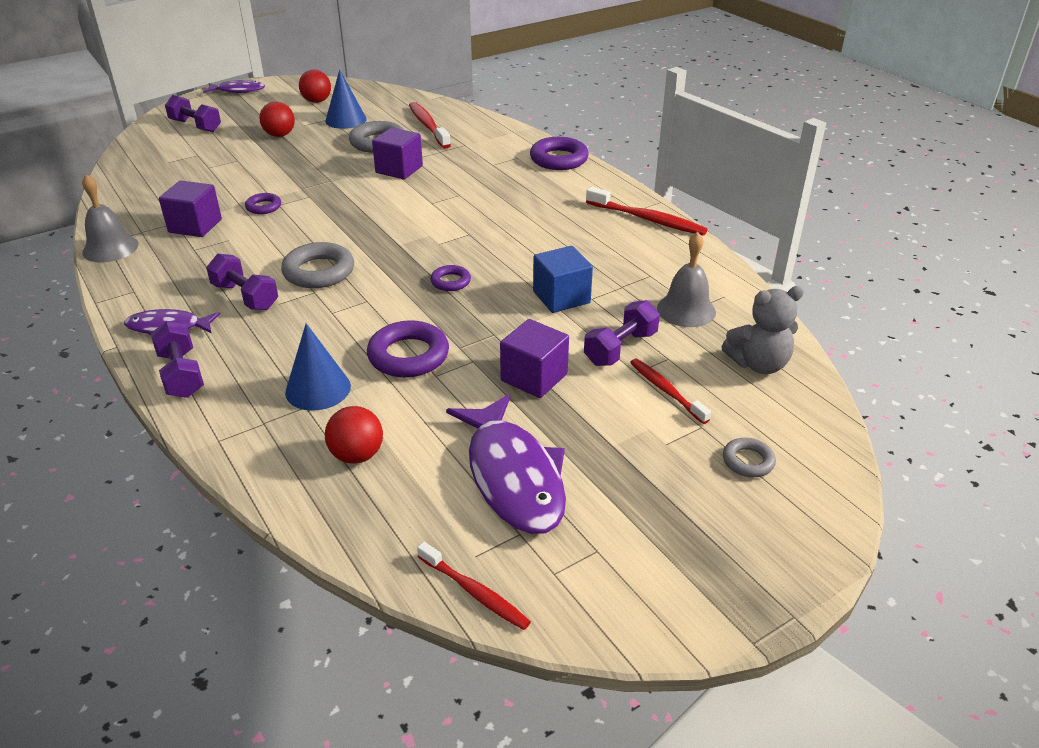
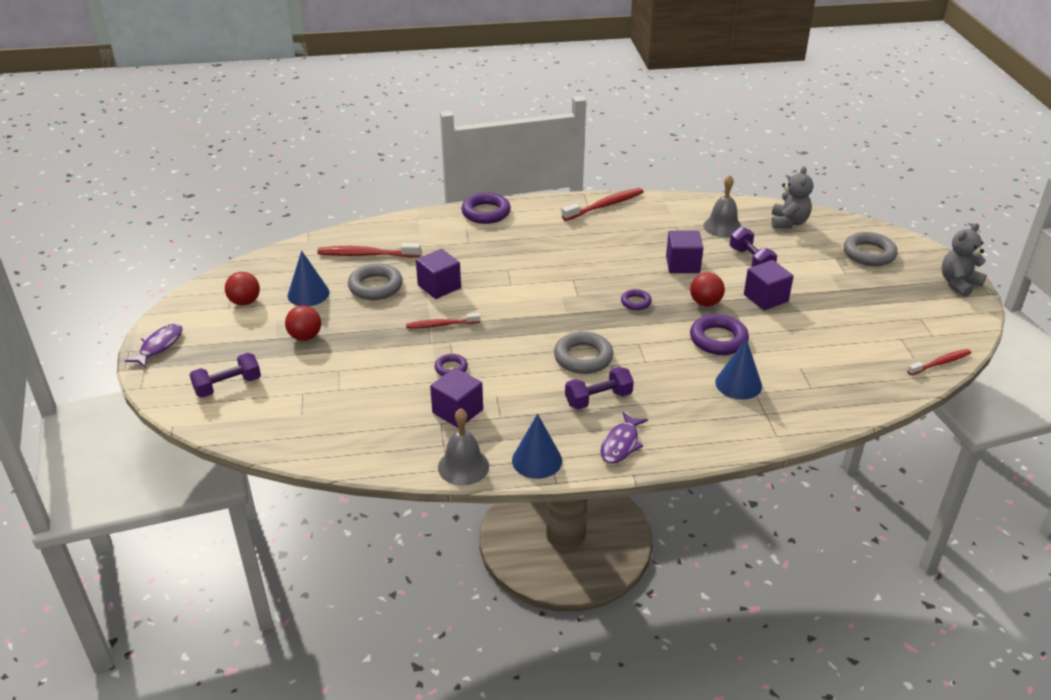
camera: 65 degrees left, 0 degrees up
purple dumbbell [151,321,204,398] -> none
red ball [325,406,383,464] -> red ball moved to [690,273,725,306]
purple fish [446,394,566,534] -> none
blue cube [533,246,593,313] -> purple cube [666,231,703,273]
red toothbrush [630,359,711,424] -> red toothbrush moved to [406,313,480,329]
grey ring [723,438,776,477] -> grey ring [844,232,898,266], size x1.81
none -> blue cone [512,414,562,479]
none -> grey teddy bear [941,223,987,297]

